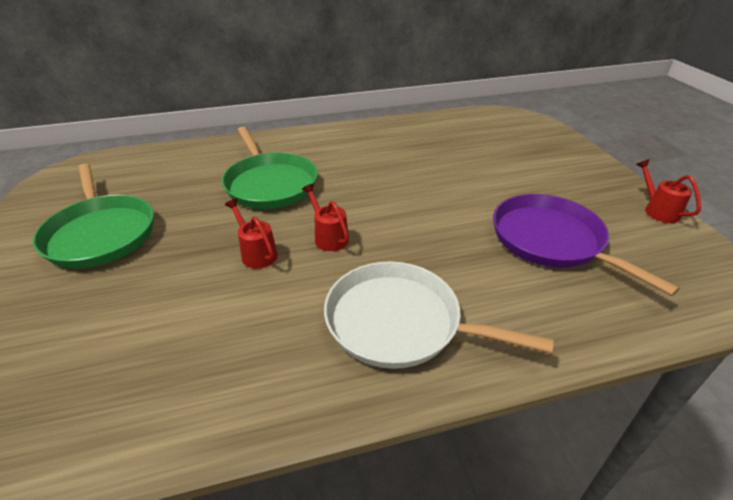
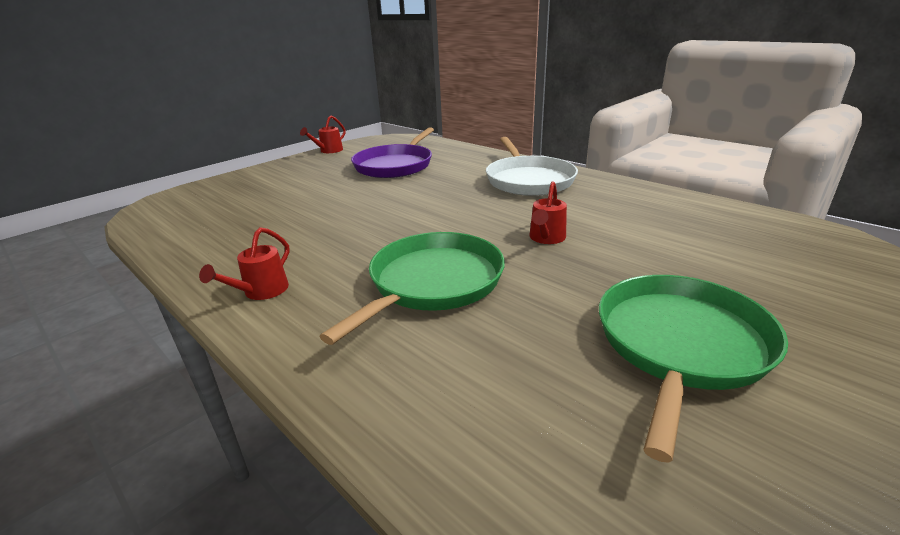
camera: 120 degrees left, 10 degrees down
red watering can [302,184,349,251] -> red watering can moved to [199,227,290,300]

